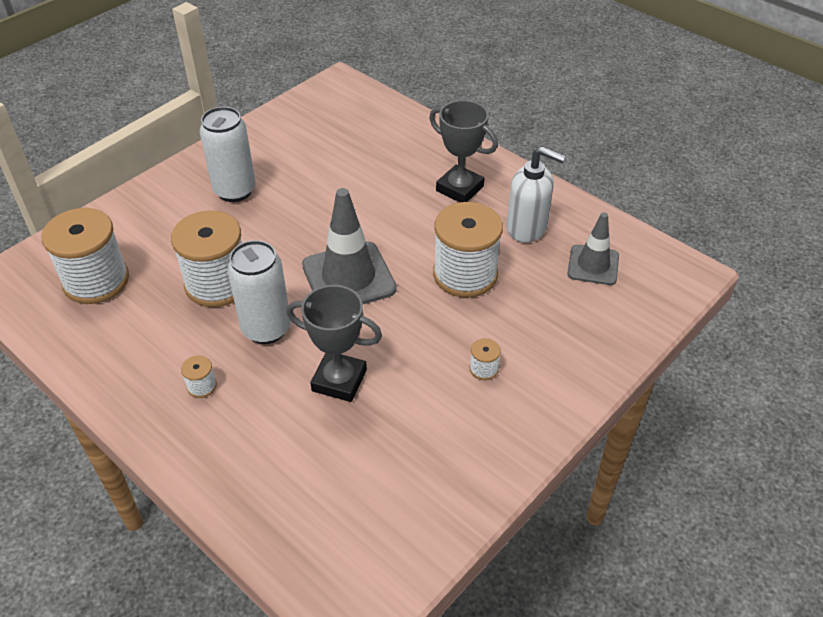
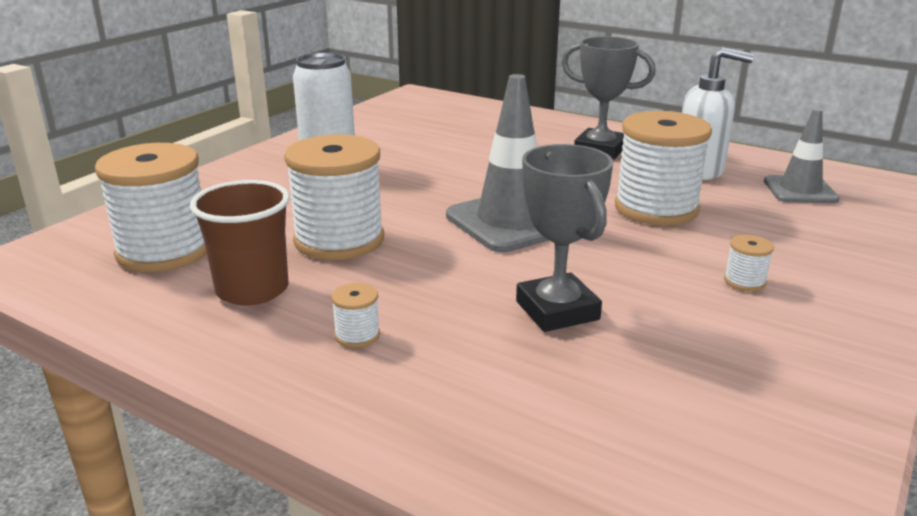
camera: 10 degrees left, 20 degrees down
white can [227,240,291,344] -> none
grey trophy [287,285,382,402] -> grey trophy turned 60 degrees clockwise [516,144,613,332]
none -> brown cup [190,180,290,305]

